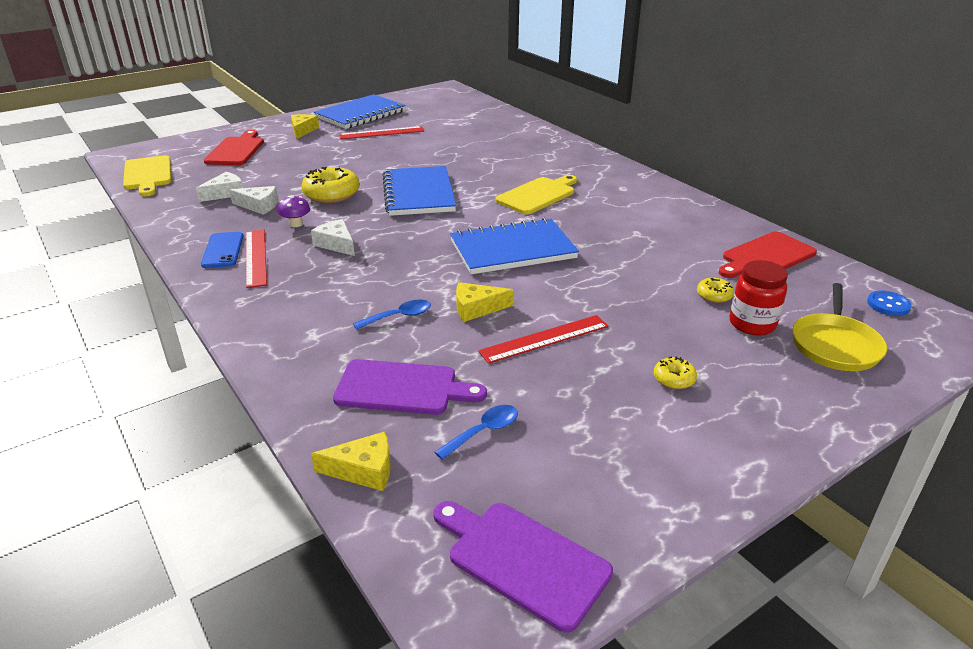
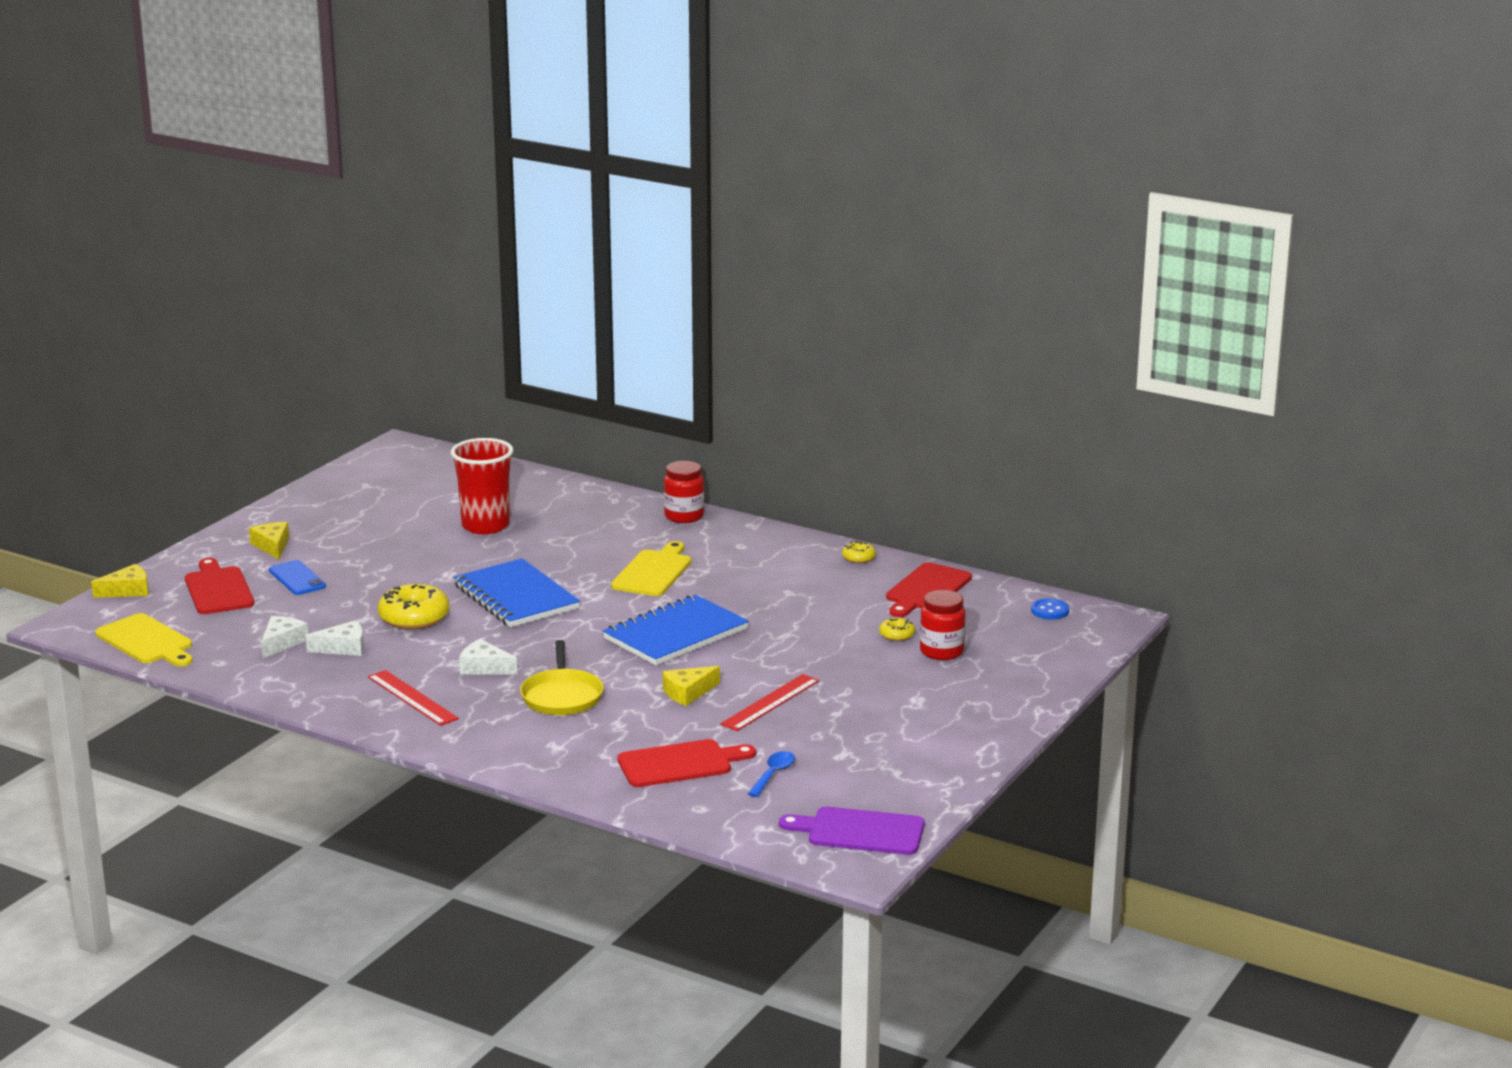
camera: 25 degrees left, 10 degrees down
blue phone [201,232,243,268] -> blue phone moved to [269,560,326,595]
purple mushroom [278,195,310,227] -> none
yellow cheese [311,431,391,491] -> yellow cheese moved to [91,564,149,598]
blue notebook [314,94,406,129] -> none
purple cutting board [333,359,487,415] -> red cutting board [617,739,756,787]
red ruler [339,126,424,139] -> none
blue spoon [353,300,431,330] -> none
yellow donut [654,357,697,389] -> yellow donut moved to [842,541,876,563]
yellow pan [792,283,887,371] -> yellow pan moved to [520,640,604,715]
none -> red cup [451,438,513,534]
none -> red jar [664,461,704,523]

